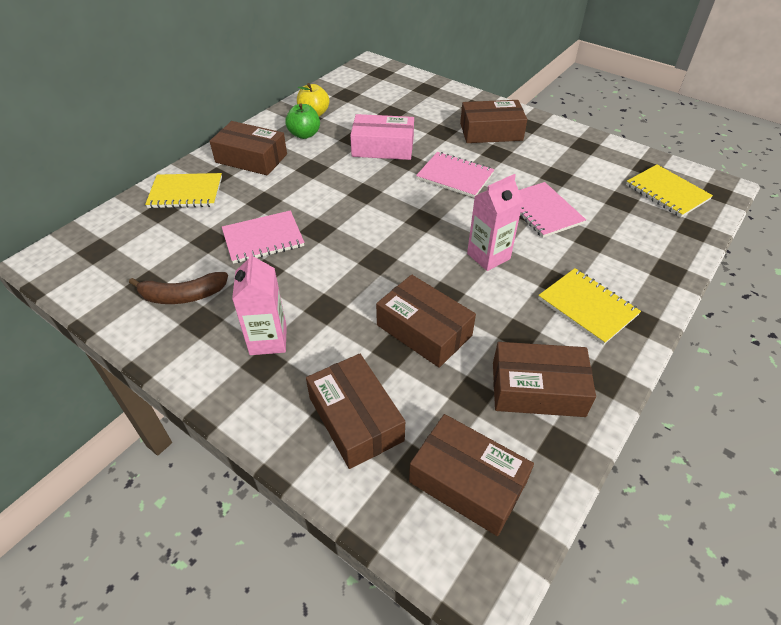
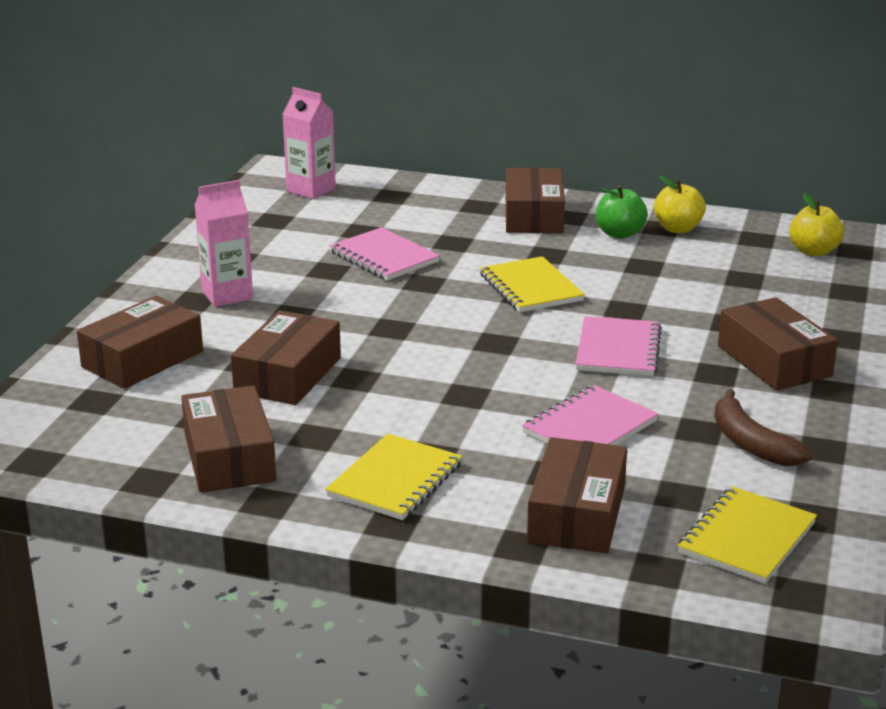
camera: 70 degrees right, 20 degrees down
brown banana [129,272,228,304] -> brown banana moved to [714,389,813,466]
yellow notebook [145,173,222,208] -> yellow notebook moved to [480,256,585,312]
pink box [350,114,414,160] -> none
brown box [409,414,534,536] -> brown box moved to [527,437,627,553]
pink carton [467,174,523,271] -> pink carton moved to [282,87,336,199]
none -> yellow apple [789,193,844,256]

